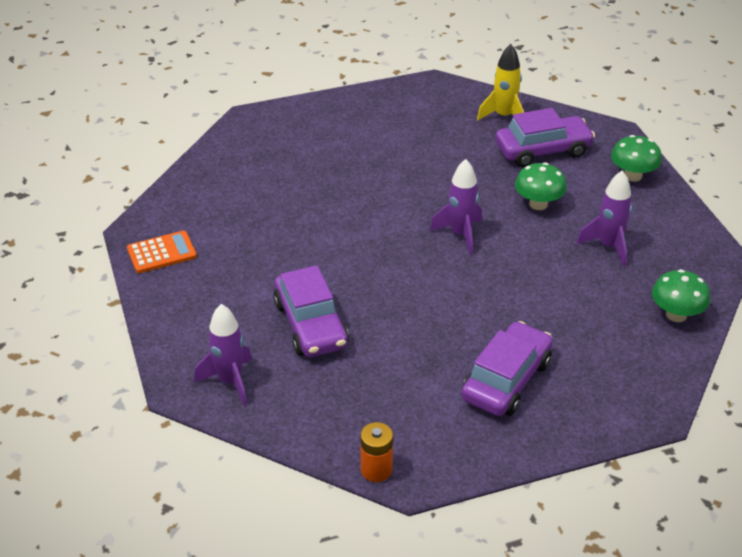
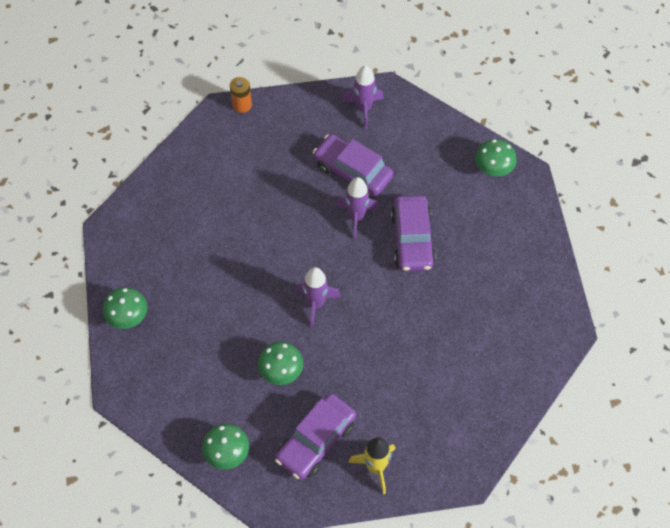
camera: 145 degrees right, 20 degrees up
orange calculator [127,231,197,273] -> green mushroom [475,139,517,176]
purple car [461,321,553,416] -> purple car moved to [391,195,436,271]
purple rocket [577,171,632,267] -> purple rocket moved to [335,177,379,240]

